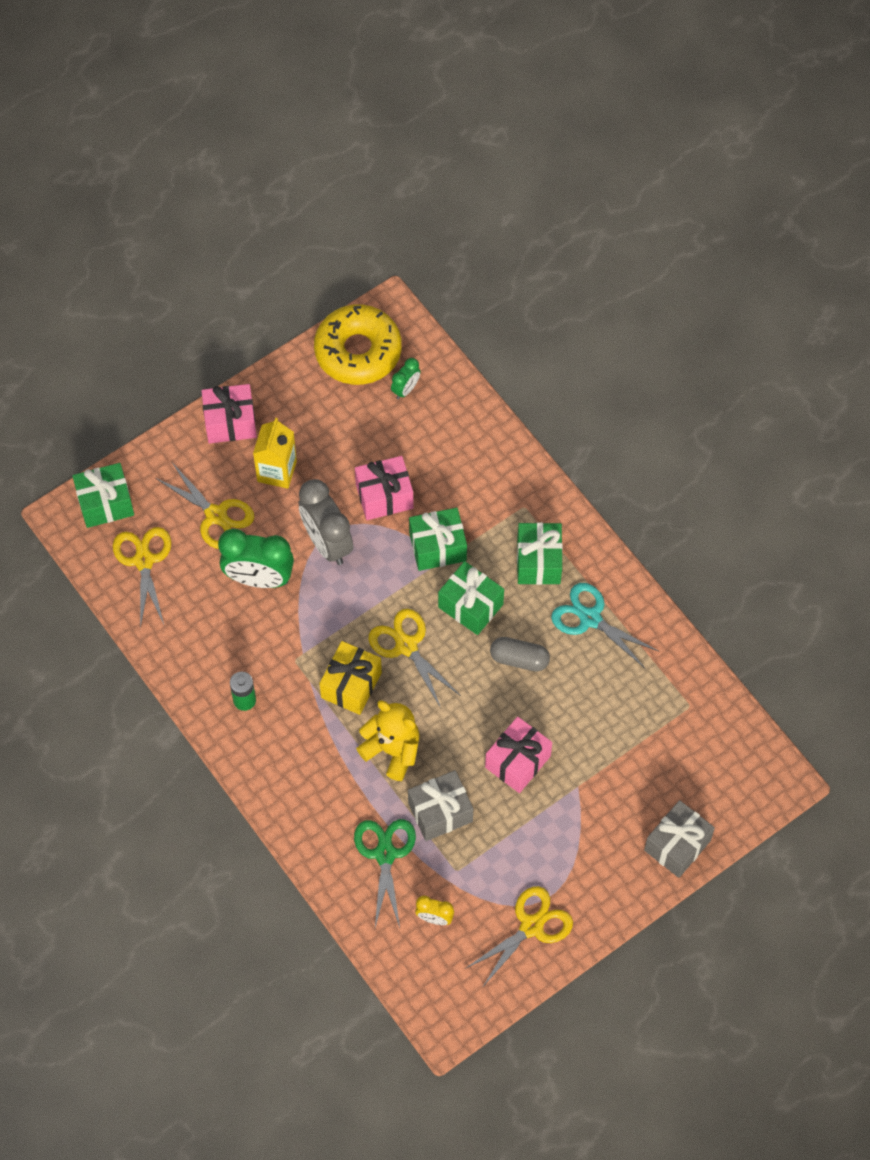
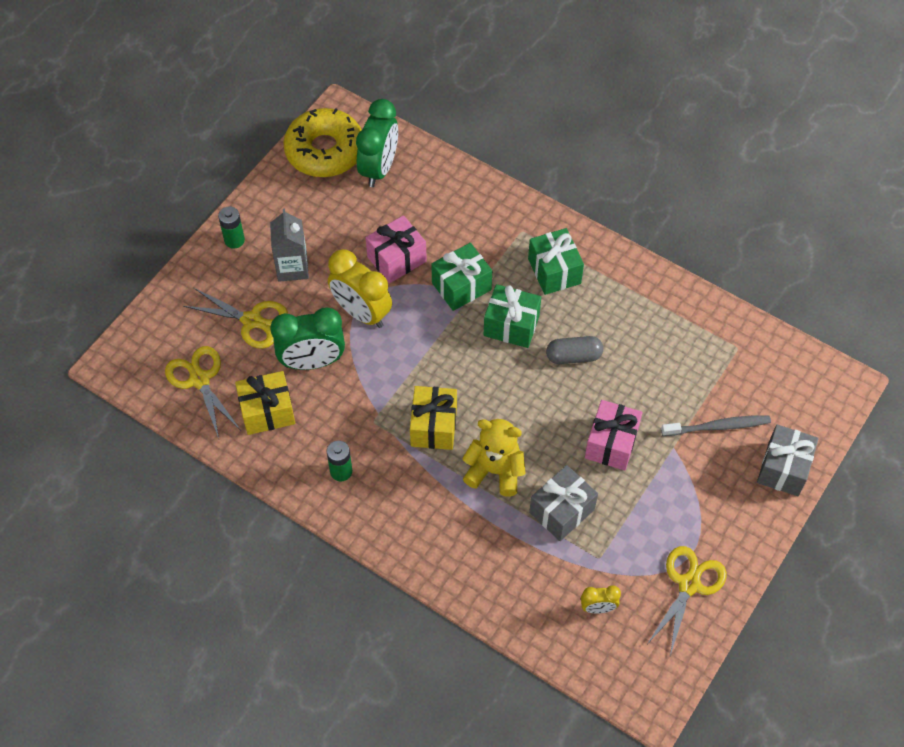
camera: 20 degrees left, 5 degrees down
green gift [72,463,134,528] -> none
pink gift [201,384,257,444] -> green battery [218,206,245,249]
yellow carton [253,418,297,489] -> grey carton [270,209,309,282]
grey clock [299,479,353,565] -> yellow clock [328,249,392,328]
green scissors [354,819,416,928] -> none
yellow scissors [368,609,461,708] -> none
green clock [391,358,421,399] -> green clock [356,99,398,187], size x2.00
turquoise scissors [551,583,658,669] -> none
none -> yellow gift [235,371,295,435]
none -> grey toothbrush [661,415,771,436]

